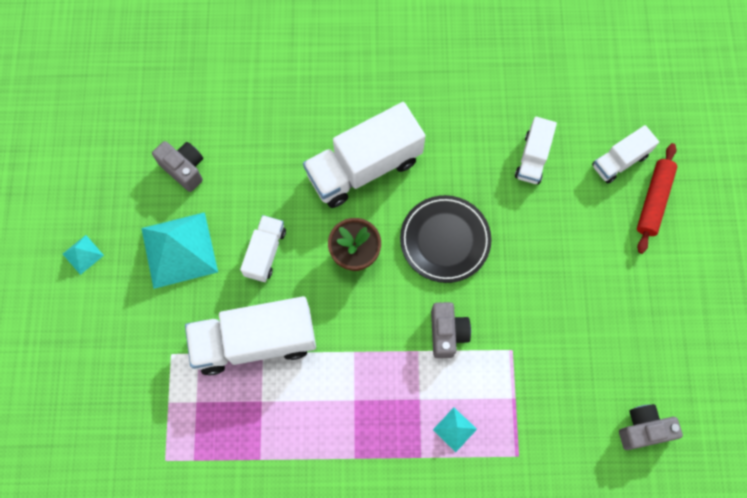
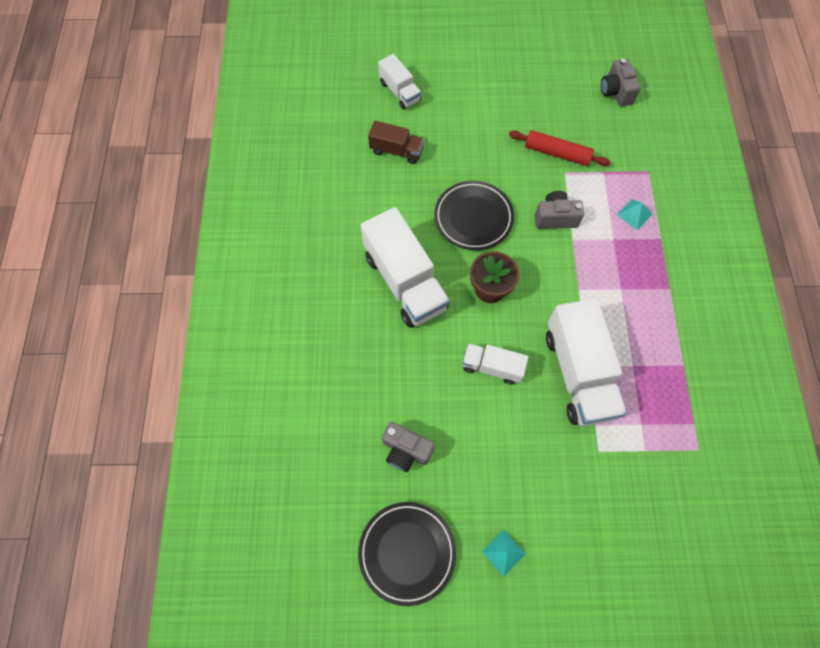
camera: 90 degrees left, 5 degrees down
turquoise pyramid [141,212,218,289] -> none
grey camera [152,141,203,192] -> grey camera turned 105 degrees counterclockwise [382,422,435,472]
white truck [515,116,557,184] -> brown truck [368,121,424,164]
red rolling pin [637,143,677,254] -> red rolling pin moved to [509,130,611,166]
none -> black plate [358,502,456,606]

